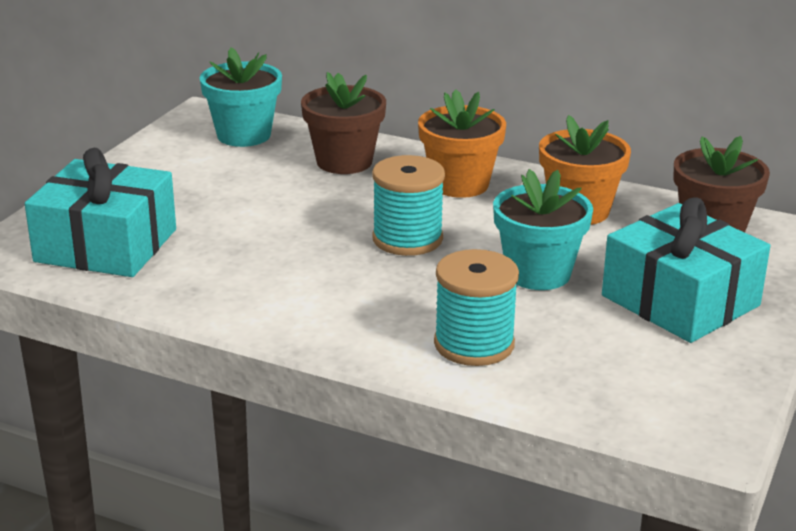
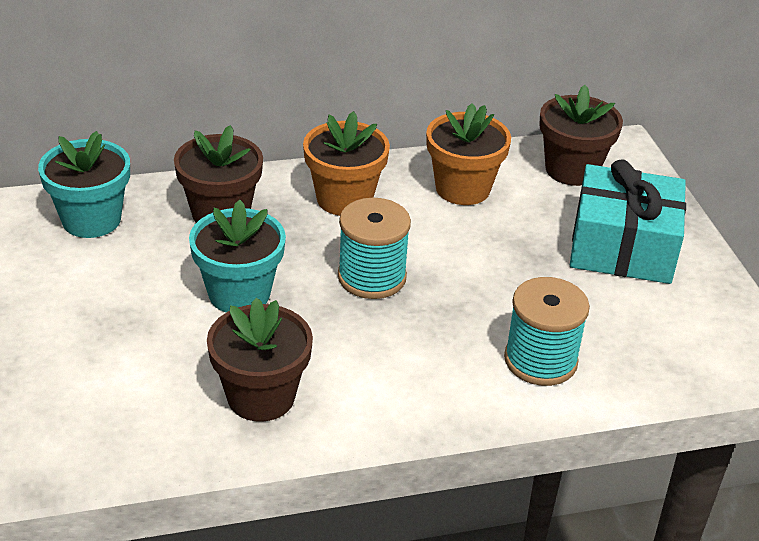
camera: 40 degrees left, 10 degrees up
turquoise gift [25,148,176,277] -> none
turquoise flower pot [493,169,593,290] -> turquoise flower pot moved to [189,200,286,312]
none -> brown flower pot [207,298,313,422]

